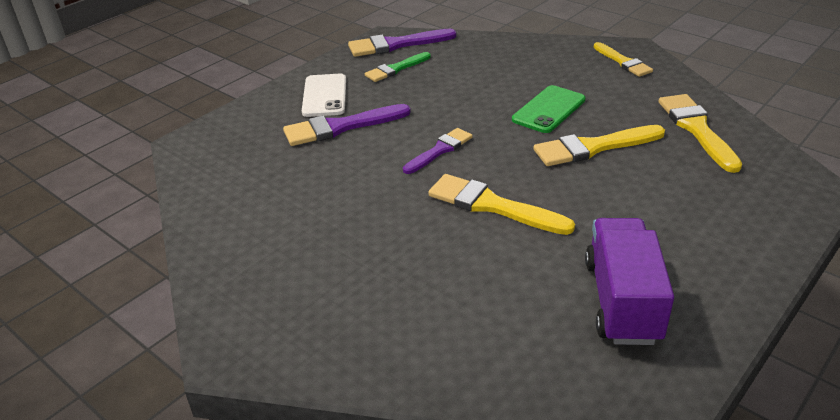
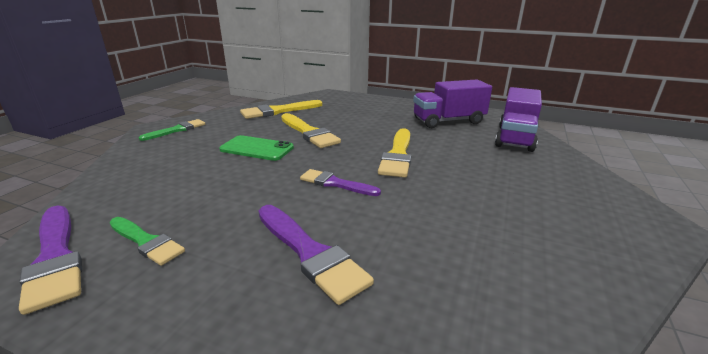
camera: 110 degrees left, 10 degrees down
white phone [302,74,346,117] -> none
yellow brush [593,42,653,77] -> green brush [139,119,205,141]
none -> purple truck [495,87,542,152]

